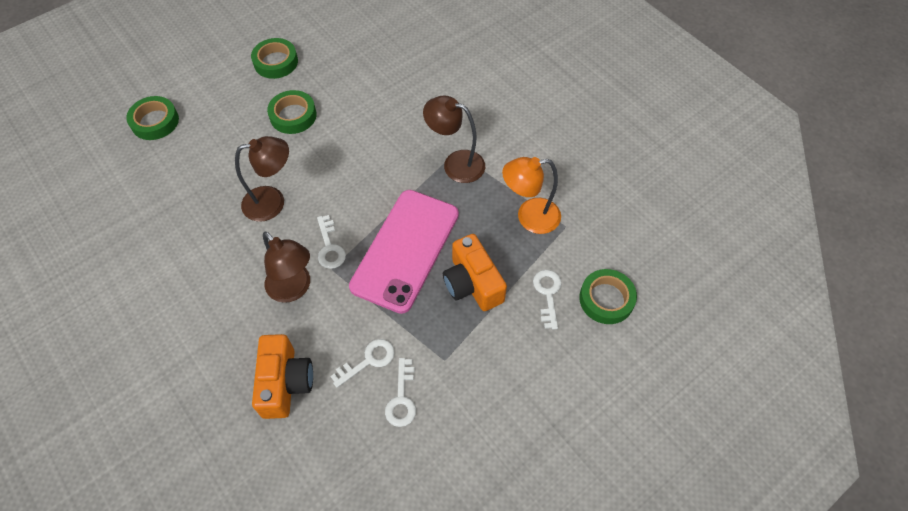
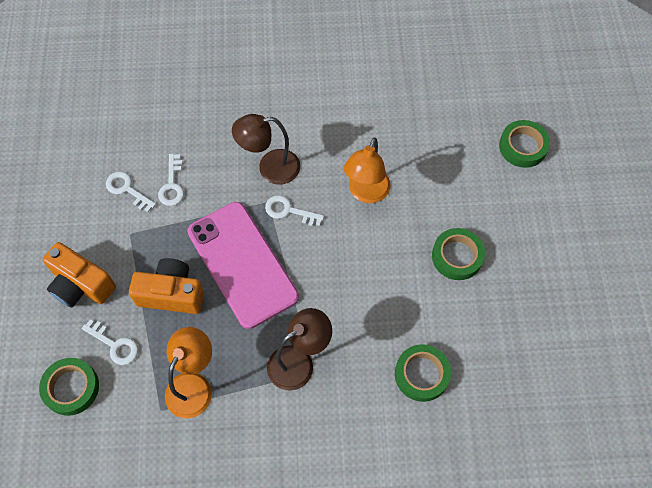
camera: 125 degrees right, 5 degrees up
brown lamp [235,136,289,222] -> orange lamp [344,138,391,203]
green tape [251,38,298,79] -> green tape moved to [395,344,451,402]
orange camera [252,334,313,419] -> orange camera moved to [43,242,116,308]

